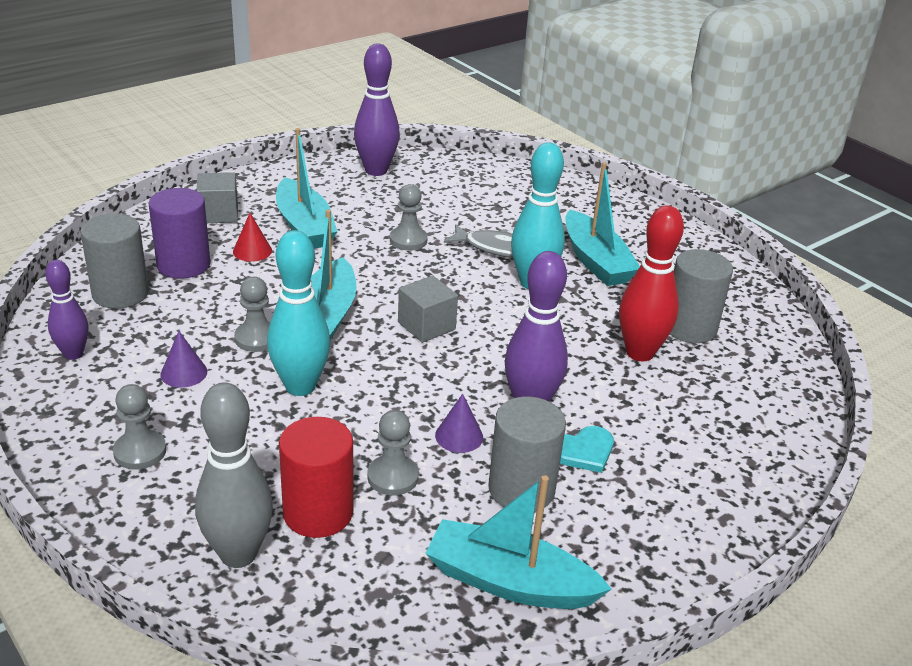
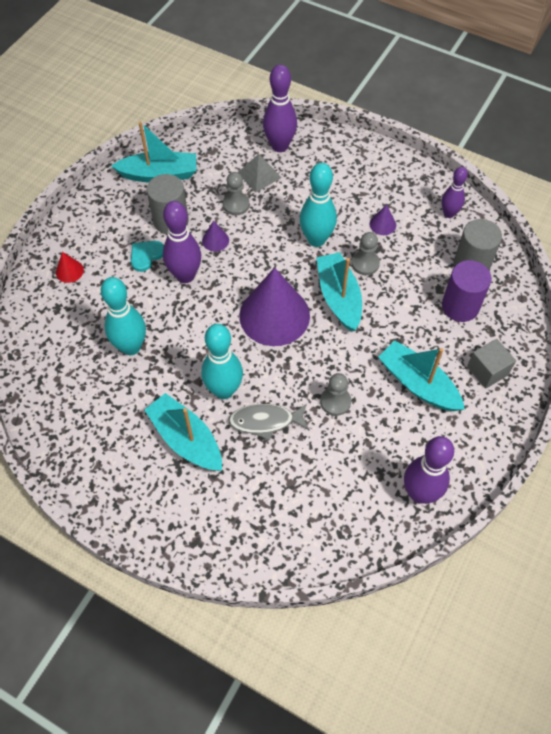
camera: 160 degrees right, 25 degrees up
grey pawn [113,384,166,470] -> none
grey bowling pin [195,382,273,568] -> purple bowling pin [263,64,297,152]
red cone [233,213,272,262] -> red cone moved to [56,252,84,283]
red cylinder [279,417,353,538] -> grey pyramid [237,154,282,192]
grey cube [398,275,458,343] -> purple cone [239,267,310,346]
red bowling pin [619,205,684,361] -> turquoise bowling pin [101,277,146,355]
grey cylinder [670,249,733,343] -> none

